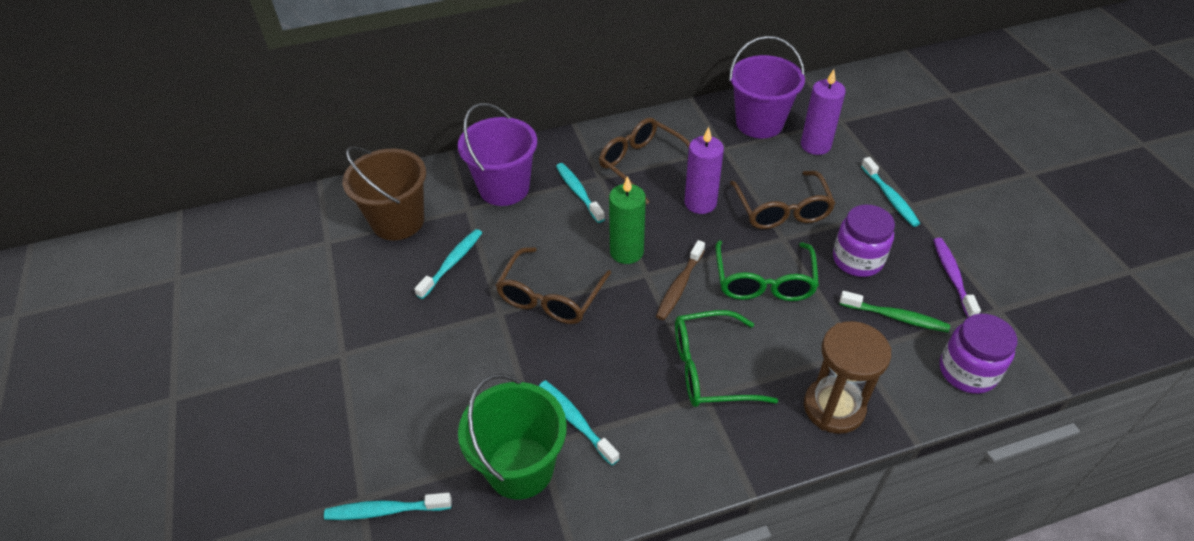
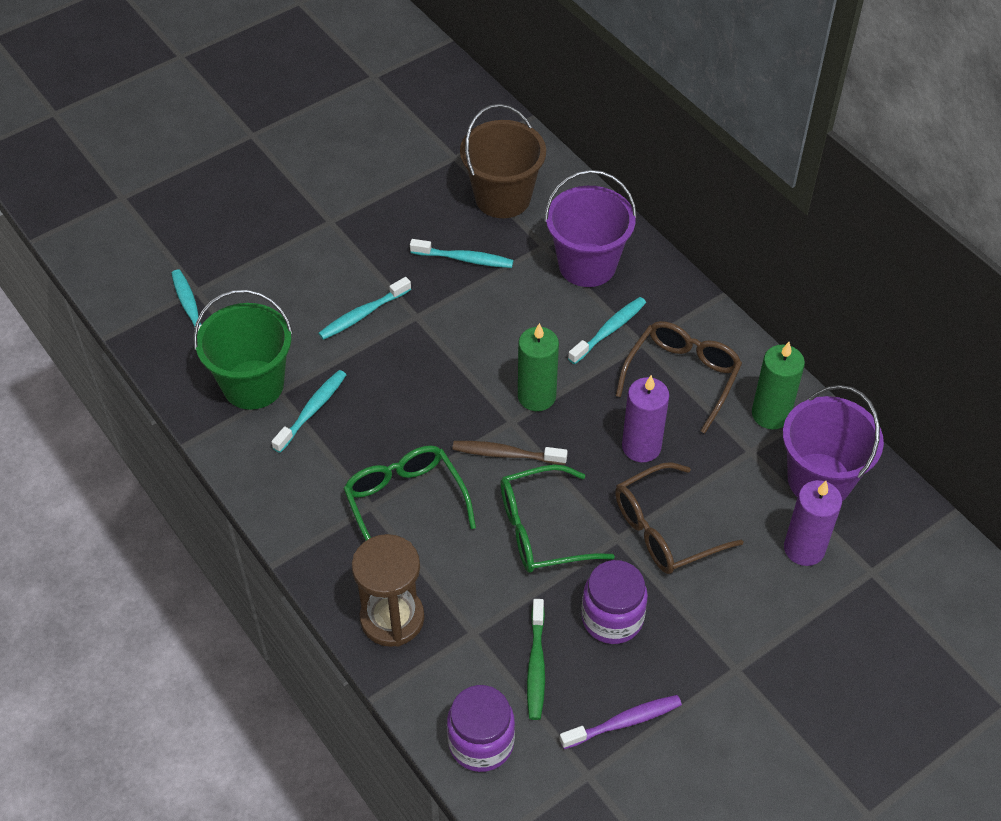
camera: 70 degrees right, 5 degrees up
brown glasses [496,247,611,324] -> none
turquoise toothbrush [861,157,920,227] -> turquoise toothbrush moved to [318,277,411,340]
none -> green candle [752,342,805,429]

